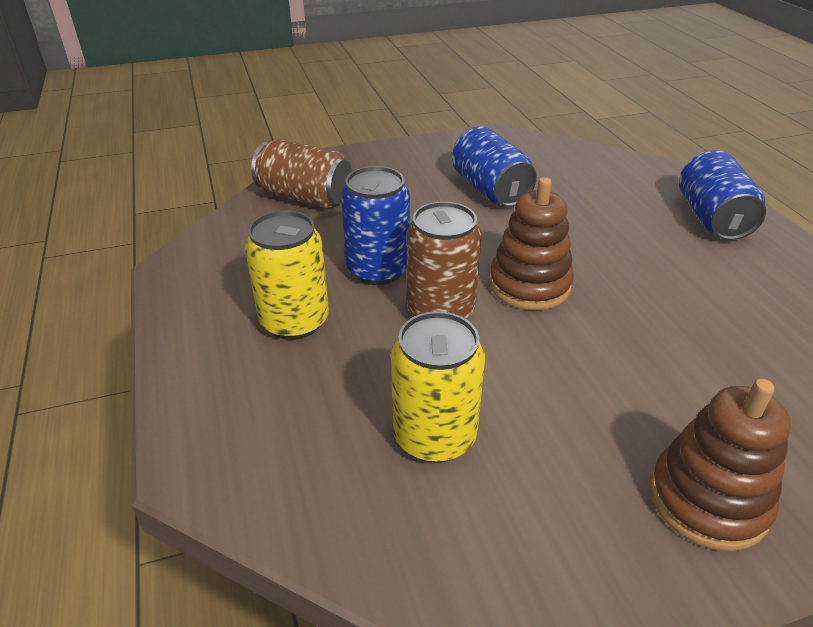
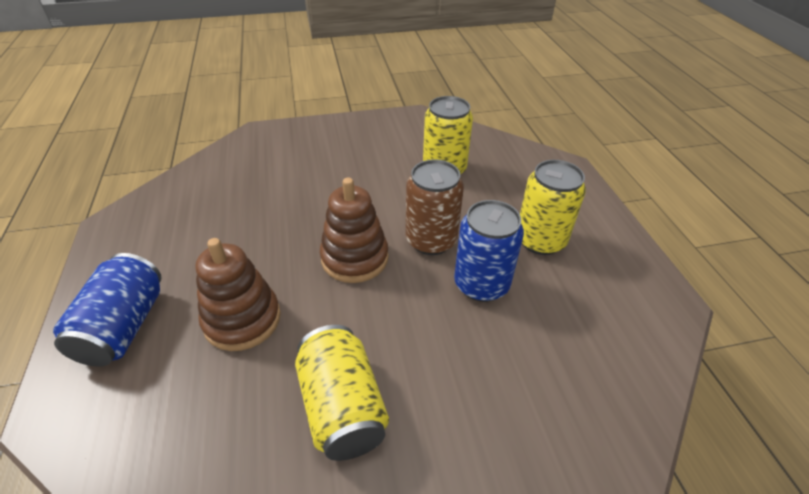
camera: 175 degrees left, 5 degrees up
brown can [251,139,352,208] -> none
blue can [452,126,537,207] -> yellow can [295,325,389,461]
brown stacking toy [649,379,791,551] -> brown stacking toy moved to [195,238,281,351]

